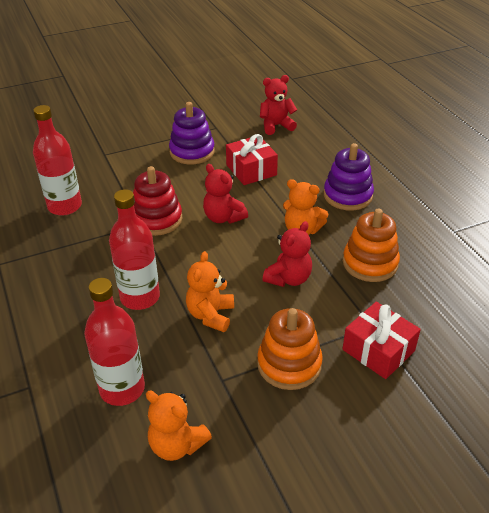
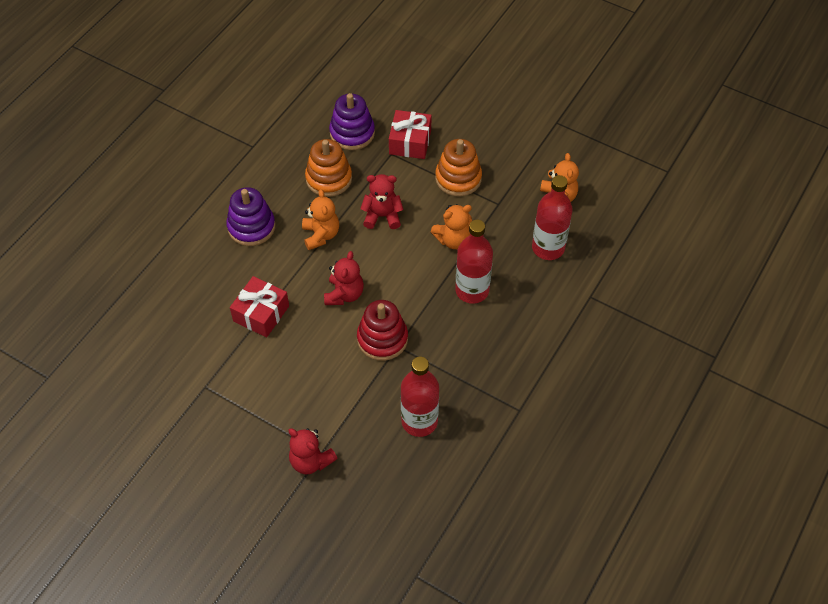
camera: 125 degrees left, 15 degrees up
purple stacking toy [169,102,215,164] -> purple stacking toy moved to [329,93,375,150]
red teddy bear [260,75,297,135] -> red teddy bear moved to [288,428,338,474]

